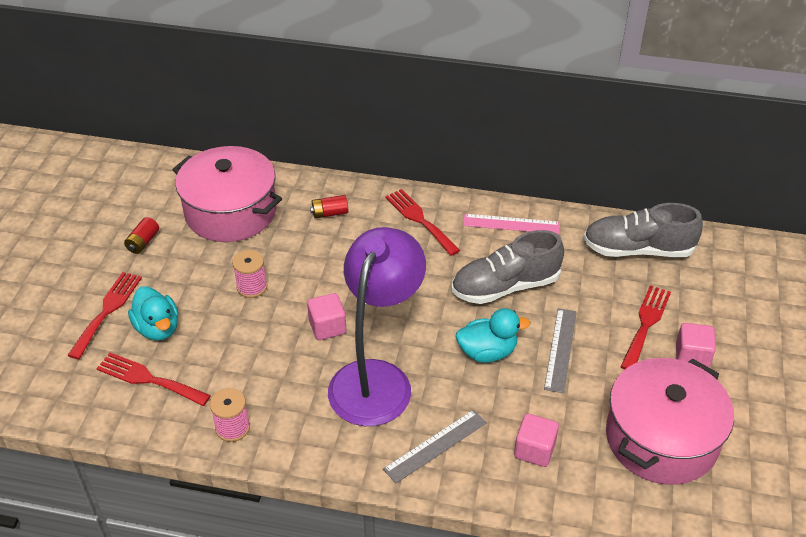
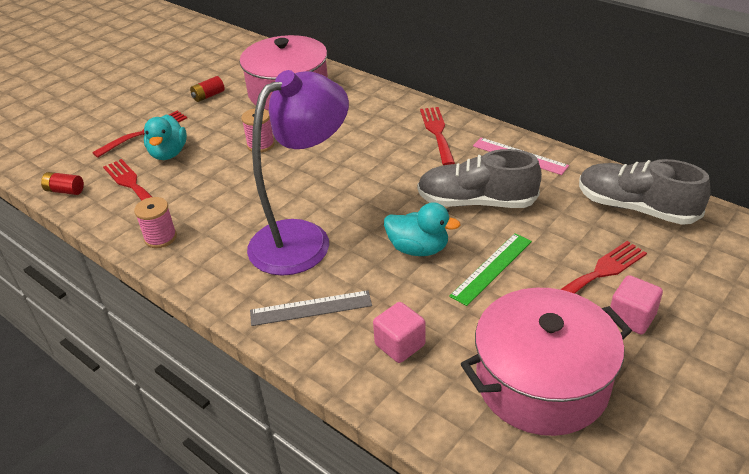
camera: 30 degrees right, 5 degrees down
pink cube [307,293,346,340] -> none
red battery [310,195,348,219] -> red battery moved to [41,172,84,195]
grey ruler [544,308,577,393] -> green ruler [449,233,532,306]

